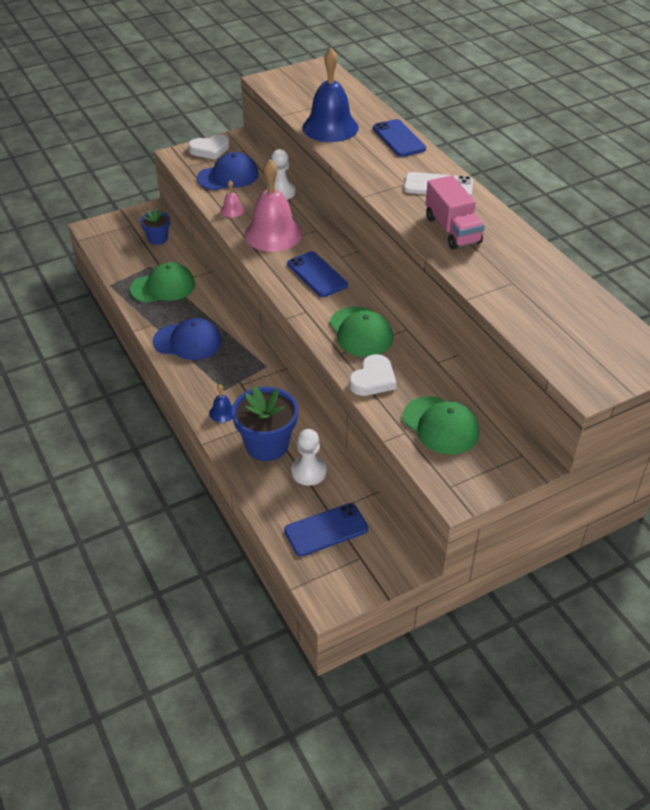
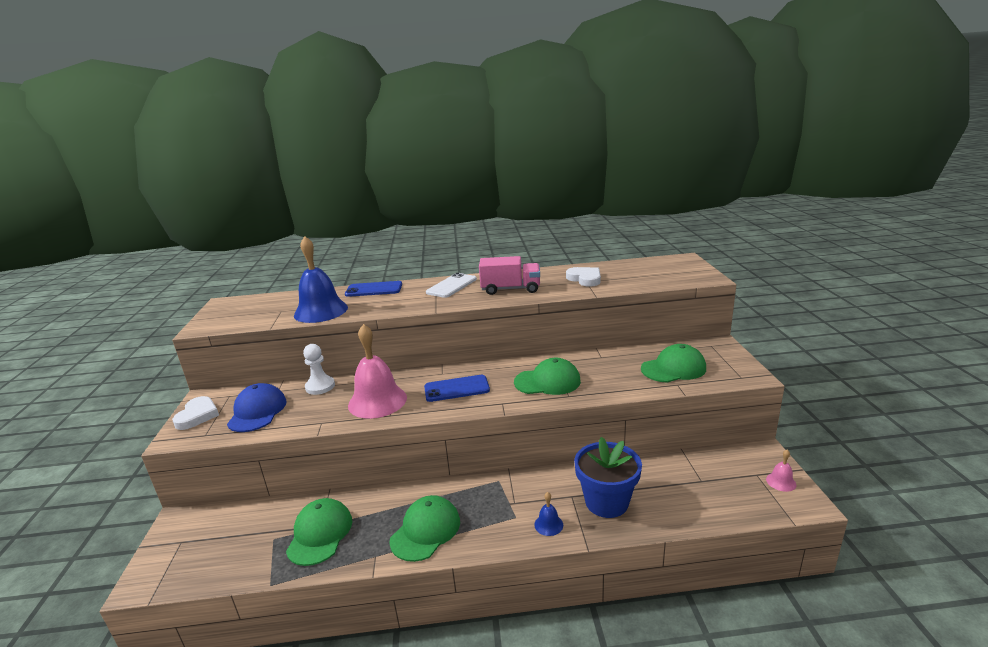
camera: 65 degrees left, 20 degrees down
blue flower pot [140,209,170,245] -> none
blue cap [153,318,222,360] -> green cap [389,495,460,562]
pink bell [221,180,244,217] -> pink bell moved to [766,450,796,492]
blue phone [284,503,368,556] -> none
white pawn [291,429,326,486] -> none
white heart [349,354,397,396] -> white heart moved to [566,267,601,287]

